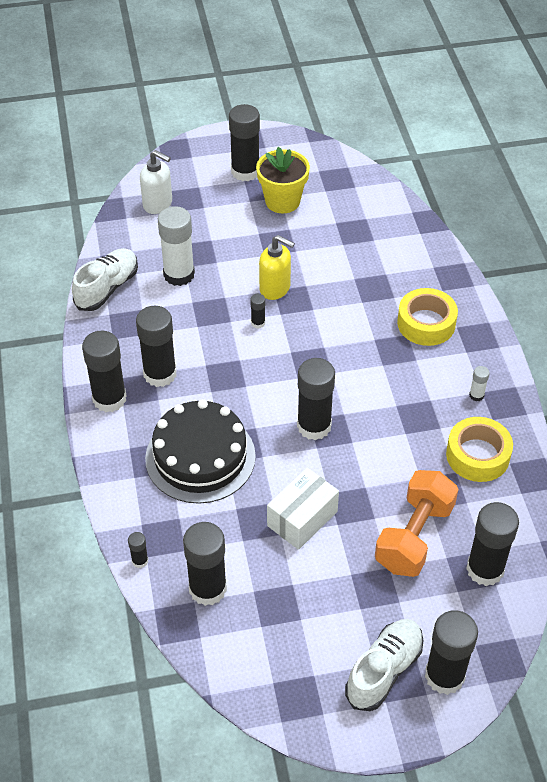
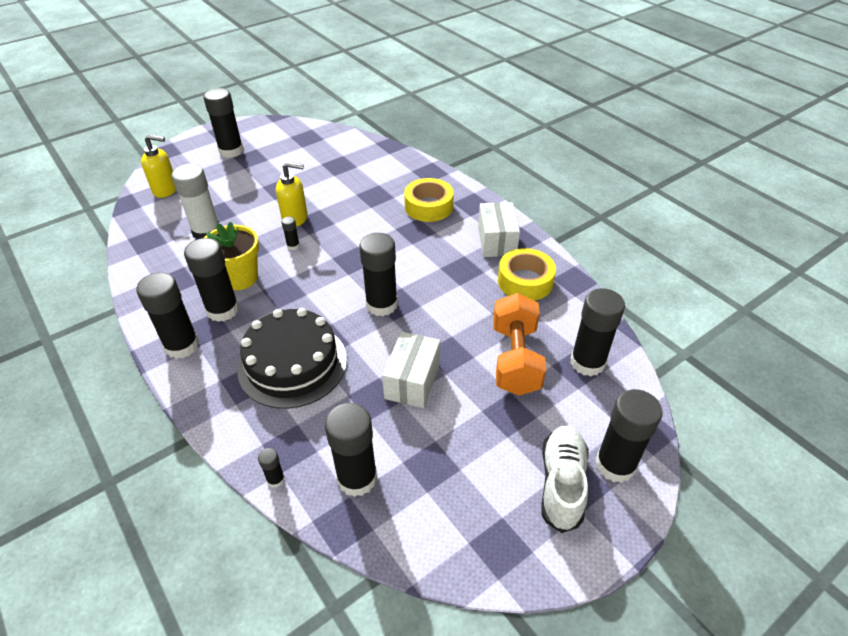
camera: 25 degrees left, 5 degrees down
white shoe [72,248,138,311] -> none
white soap dispenser [140,150,172,214] -> yellow soap dispenser [141,134,176,198]
yellow flower pot [256,147,310,214] -> yellow flower pot moved to [204,222,259,290]
white glue stick [469,366,490,401] -> white box [478,202,520,257]

